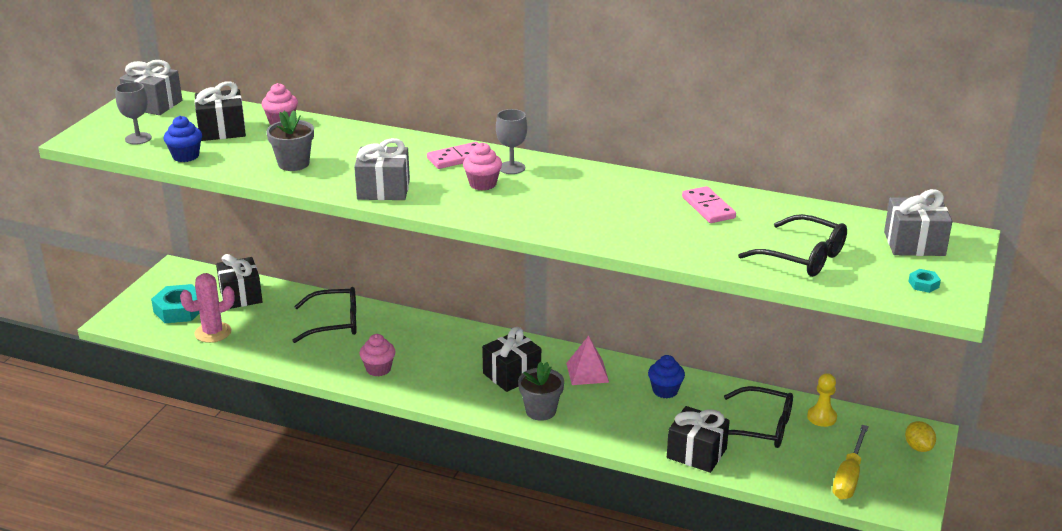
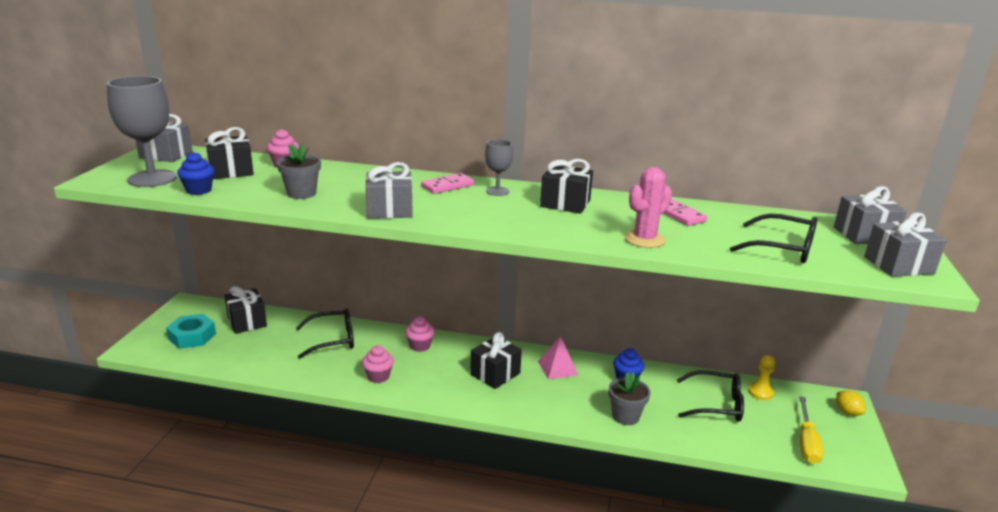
camera: 10 degrees left, 5 degrees down
grey goblet [116,82,152,145] -> grey goblet [107,76,177,187], size x1.92
pink cactus [180,273,235,343] -> pink cactus moved to [625,167,672,248]
pink cupcake [463,142,502,190] -> pink cupcake moved to [405,316,435,352]
grey flower pot [518,361,564,421] -> grey flower pot moved to [609,372,650,425]
black gift [667,406,730,473] -> black gift moved to [540,159,593,214]
turquoise nut [908,269,941,293] -> grey gift [864,213,947,277]

